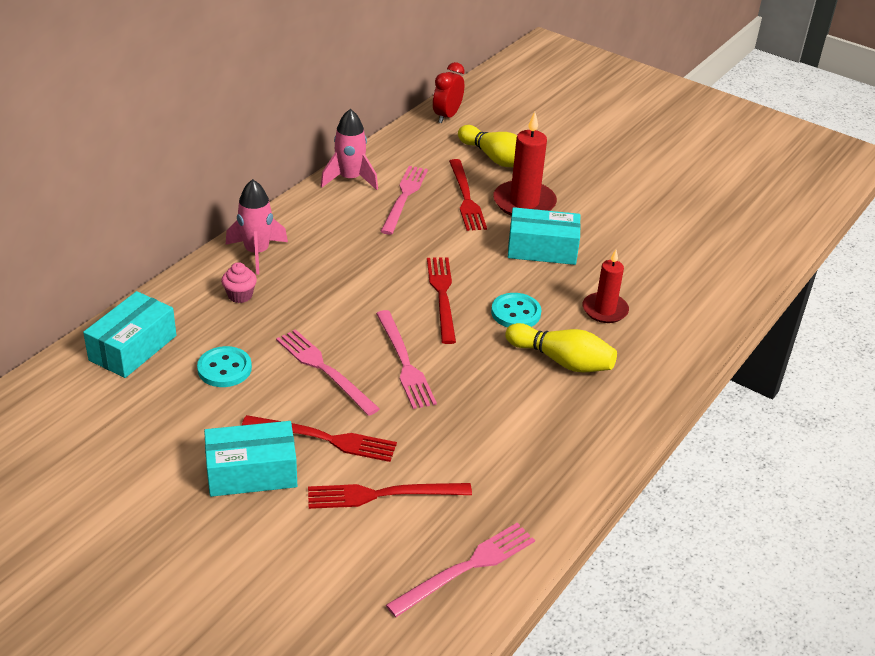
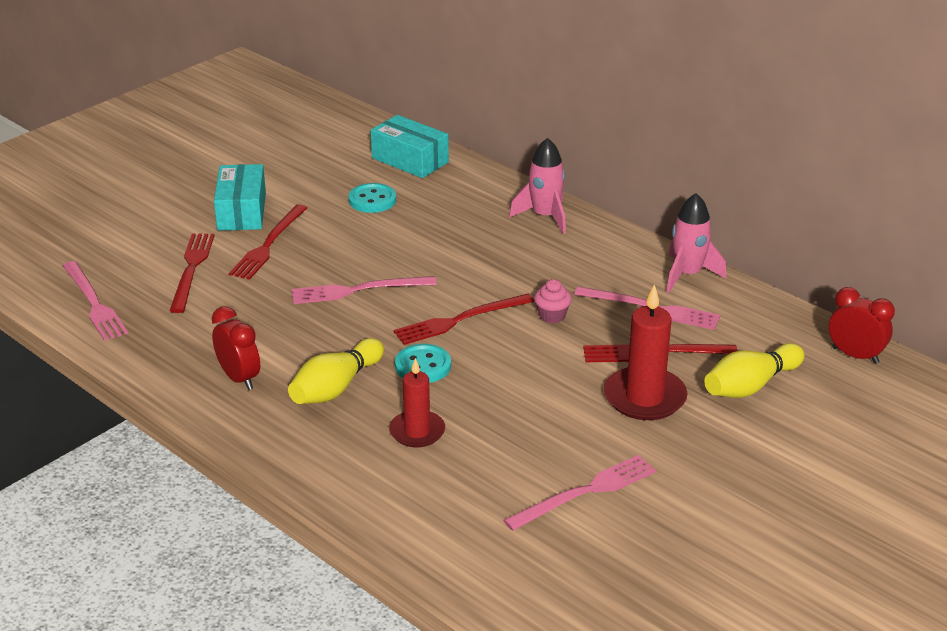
camera: 100 degrees right, 5 degrees down
pink cupcake [221,262,257,303] -> pink cupcake moved to [534,279,572,323]
pink fork [276,329,380,416] -> pink fork moved to [503,455,656,531]
red fork [427,258,456,344] -> red fork turned 150 degrees clockwise [394,294,534,345]
turquoise box [508,207,581,265] -> none
none -> red clock [212,306,260,390]

